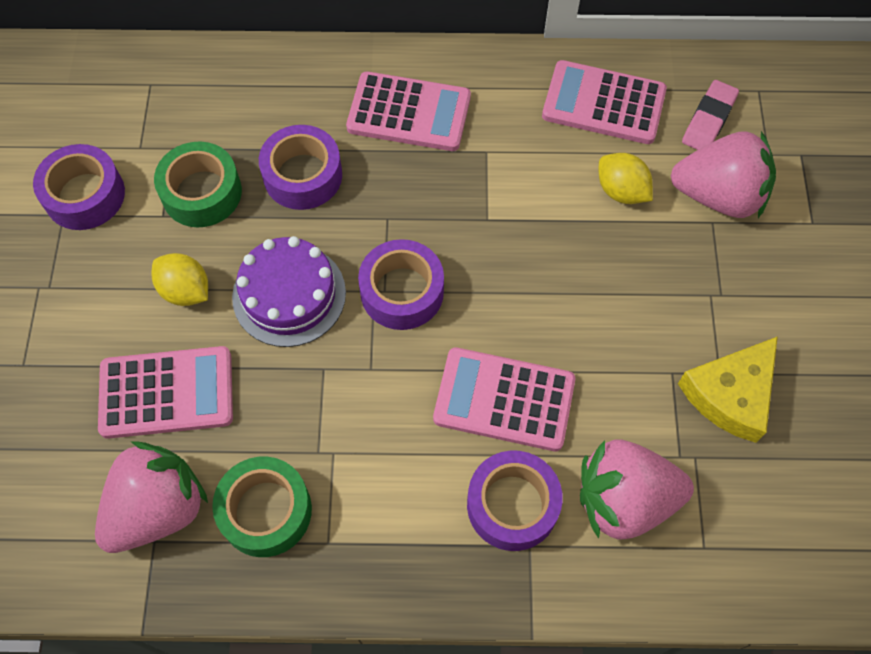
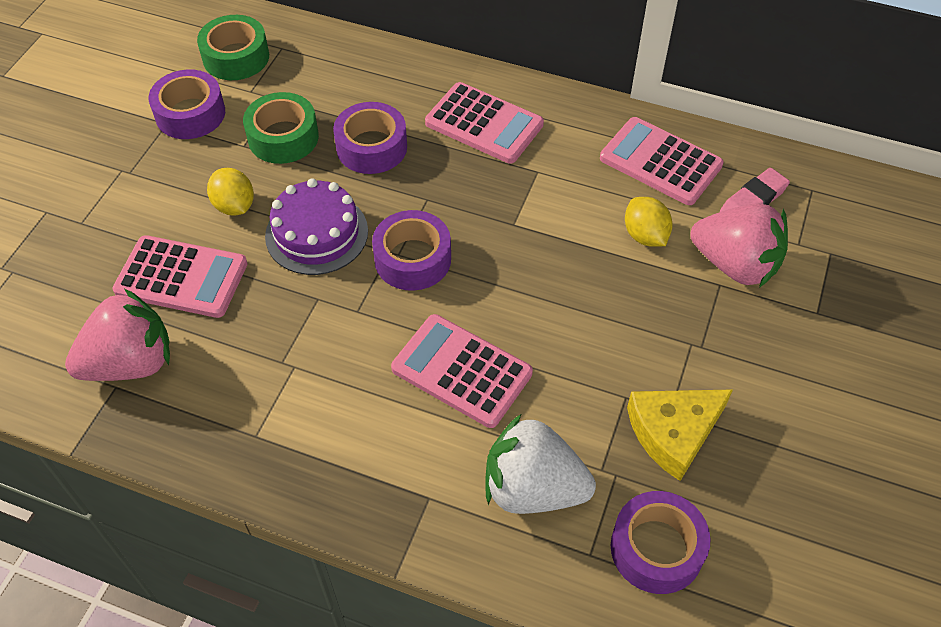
camera: 20 degrees right, 10 degrees down
green tape [212,457,312,557] -> green tape moved to [197,15,269,80]
purple tape [467,450,563,551] -> purple tape moved to [611,491,711,594]
pink strawberry [580,440,694,540] -> white strawberry [485,414,596,514]

